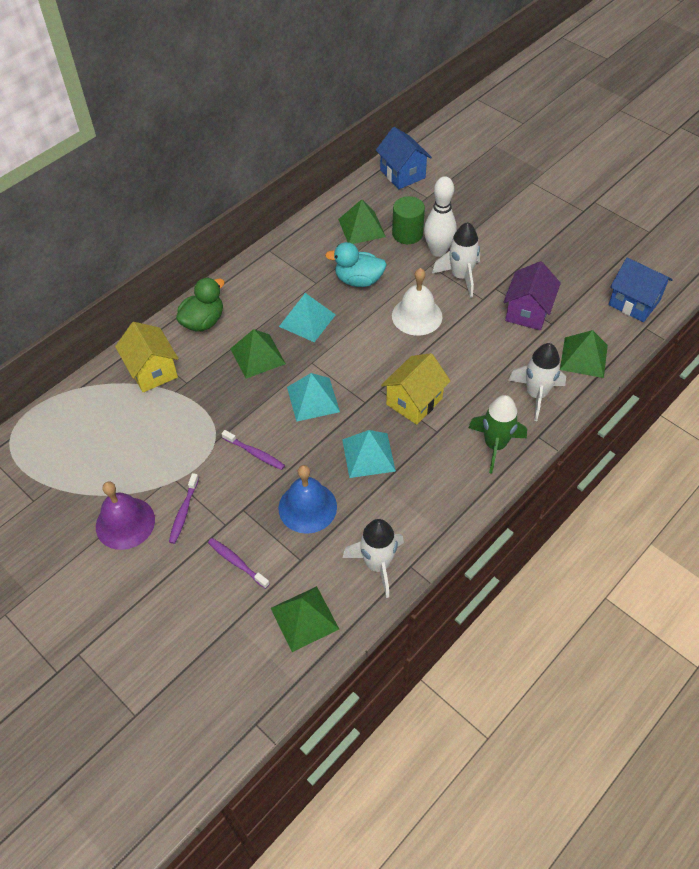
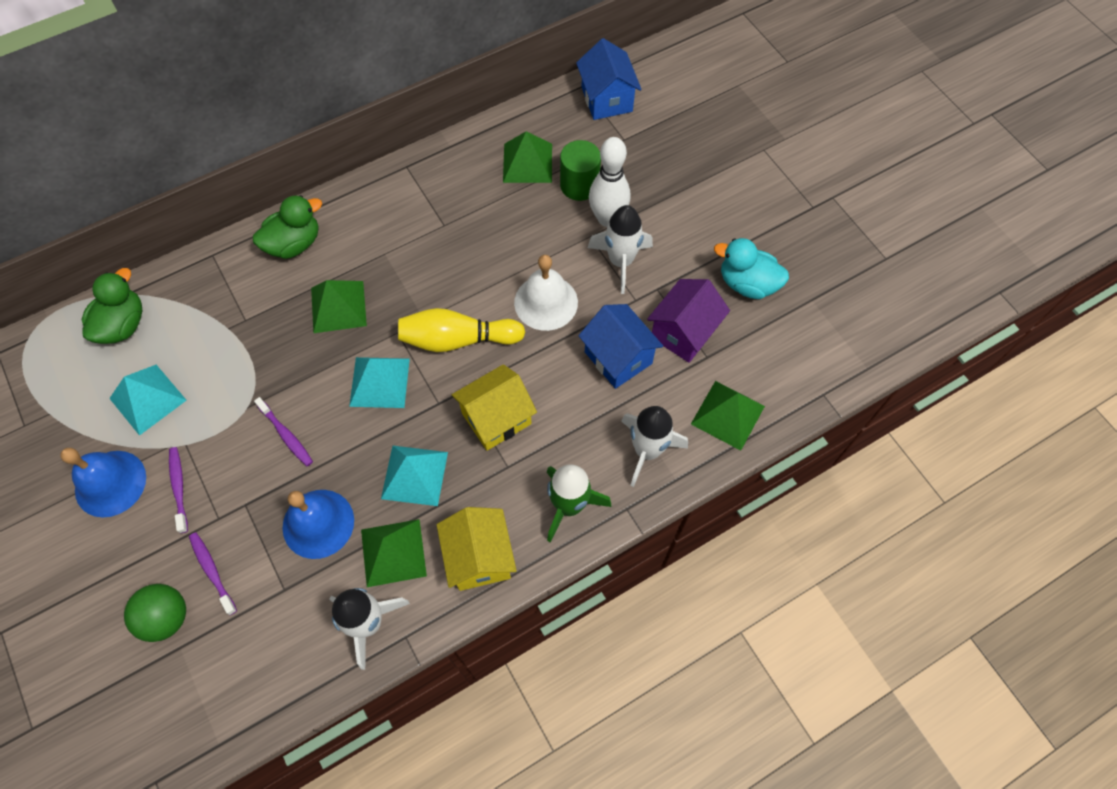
camera: 15 degrees right, 10 degrees up
purple bell [96,481,155,550] -> blue bell [60,448,146,517]
yellow house [115,322,179,393] -> yellow house moved to [437,507,517,591]
purple toothbrush [169,473,199,544] -> purple toothbrush turned 135 degrees clockwise [169,447,188,533]
green pyramid [271,586,339,652] -> green pyramid moved to [361,519,427,587]
turquoise pyramid [279,293,336,342] -> turquoise pyramid moved to [109,365,187,436]
turquoise duck [325,242,387,287] -> turquoise duck moved to [714,238,789,299]
blue house [608,258,673,322] -> blue house moved to [578,304,663,389]
none -> green duck [81,268,142,344]
none -> green ball [124,584,186,642]
none -> yellow bowling pin [398,308,525,352]

